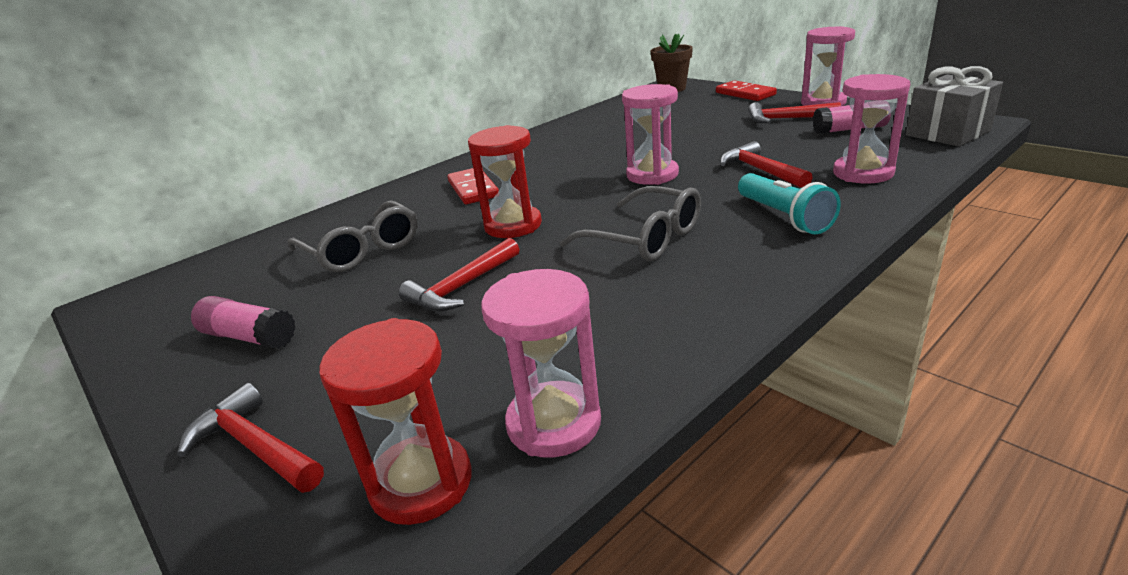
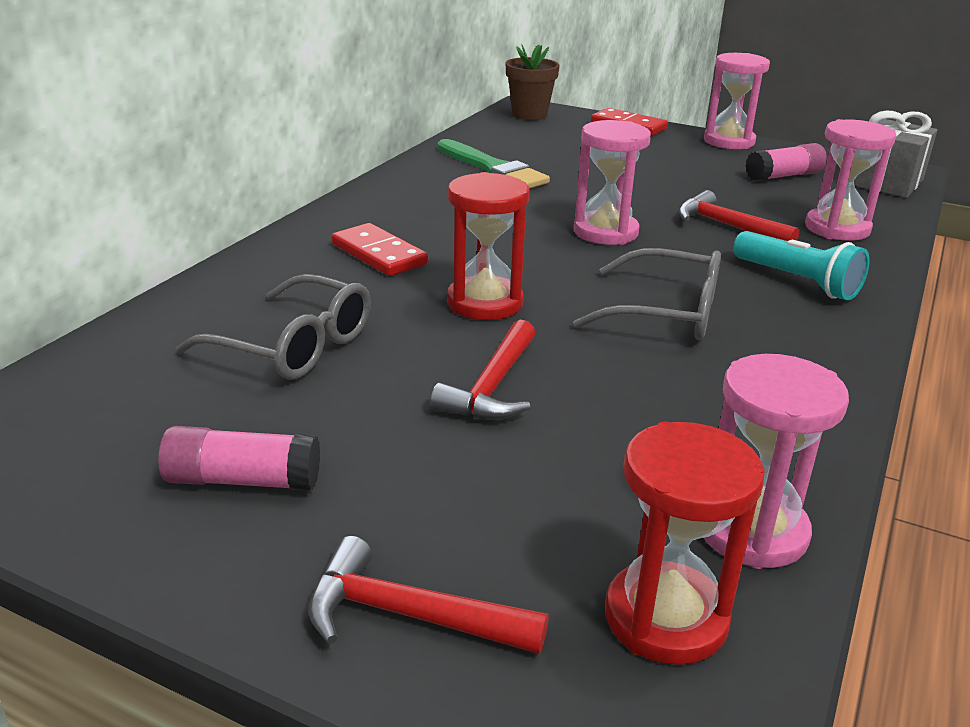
camera: 25 degrees left, 0 degrees up
red hammer [748,102,841,123] -> none
none -> green brush [437,139,550,189]

